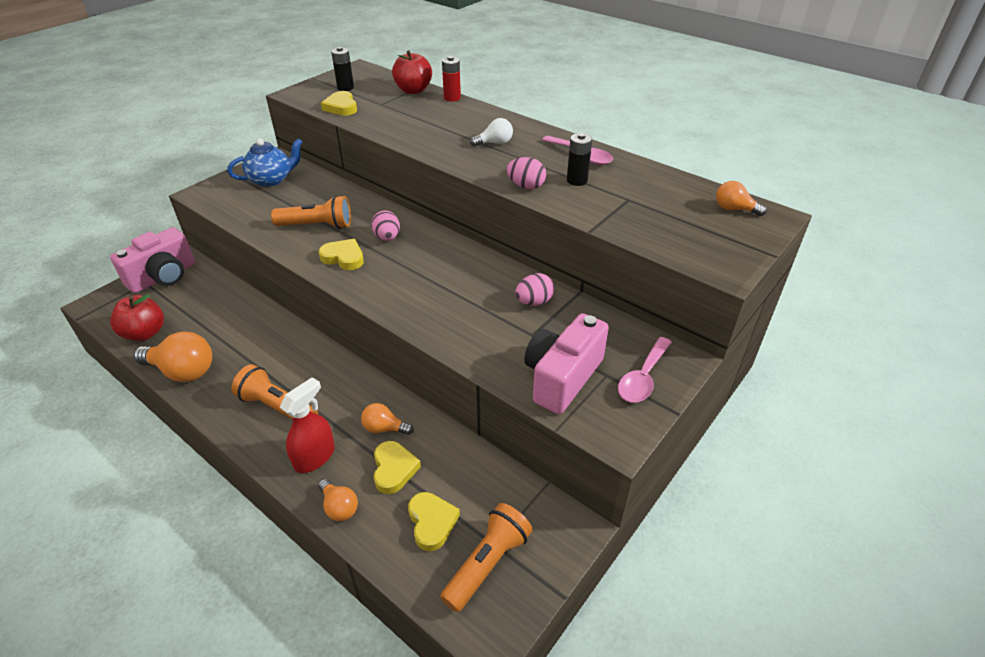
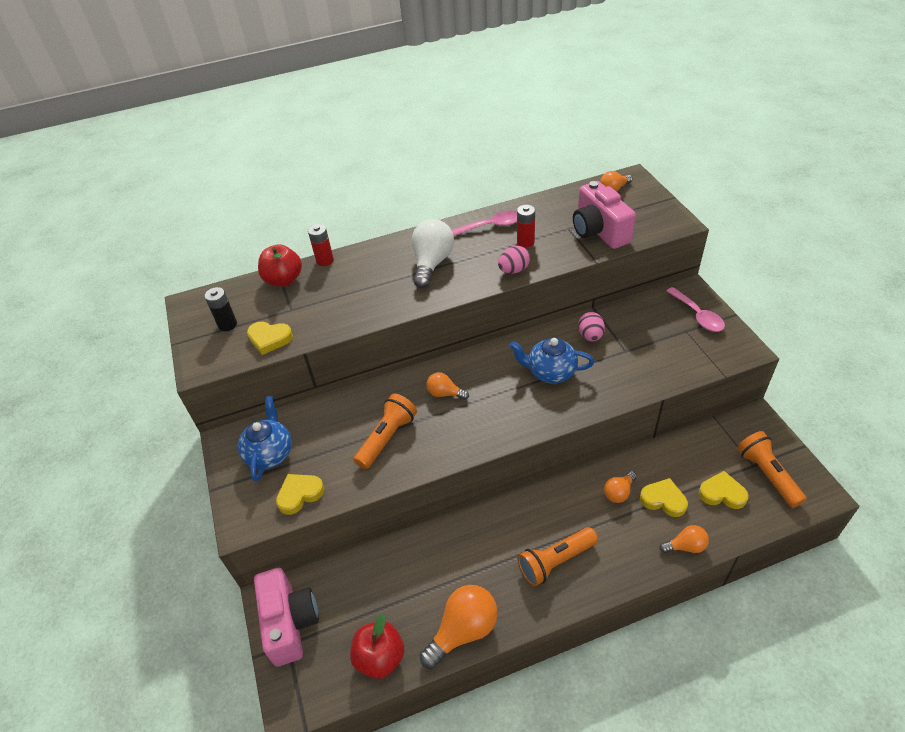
camera: 55 degrees left, 5 degrees up
red spray bottle [280,377,335,473] -> none
yellow heart [319,239,364,270] -> yellow heart moved to [276,474,325,515]
pink egg [371,210,400,241] -> orange light bulb [426,372,469,400]
white light bulb [470,118,513,147] -> white light bulb [412,219,454,288], size x1.81
pink camera [524,313,609,414] -> pink camera moved to [573,181,636,249]
black battery [567,133,592,186] -> red battery [517,205,535,247]
none -> blue teapot [509,337,594,383]

